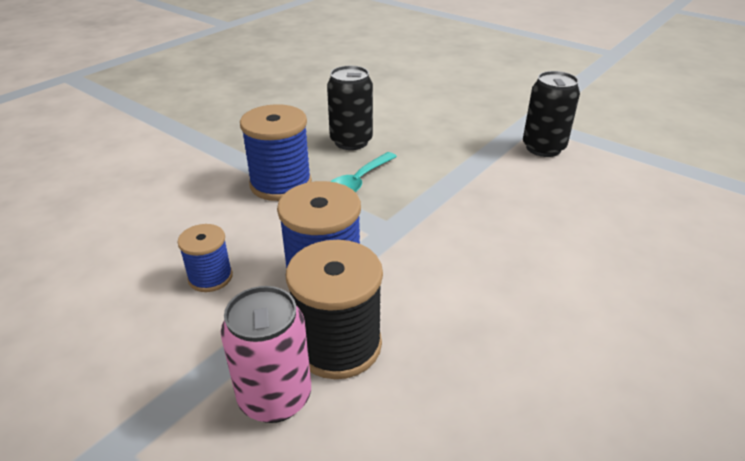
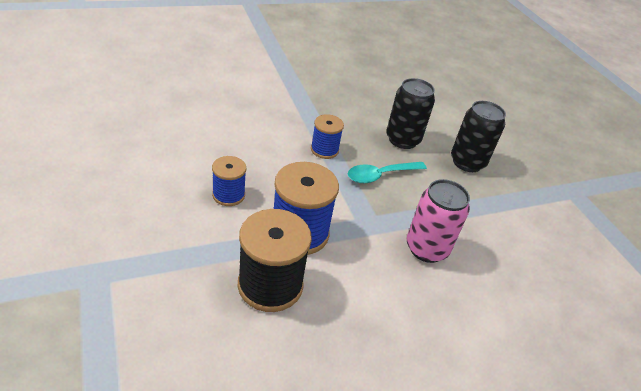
camera: 25 degrees right, 5 degrees up
pink can [221,286,311,423] -> pink can moved to [407,179,470,263]
blue spool [240,104,312,201] -> blue spool [311,114,344,159], size x0.58
black can [523,71,580,157] -> black can moved to [451,101,506,172]

